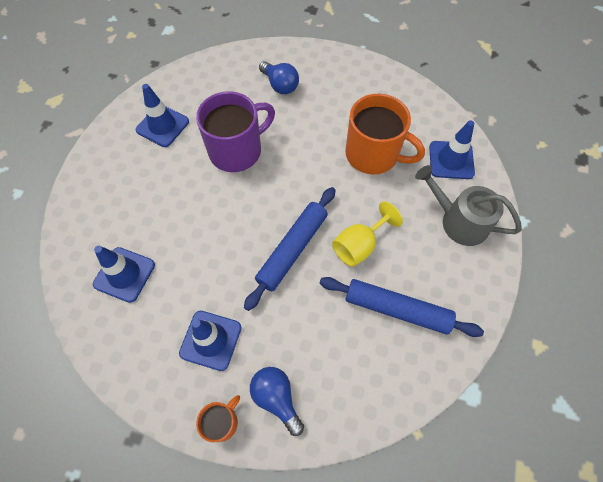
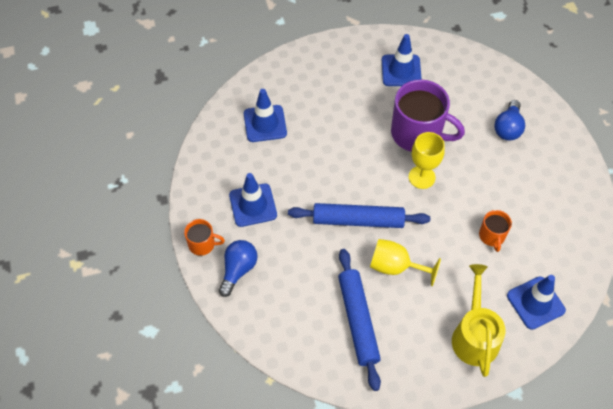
camera: 60 degrees right, 5 degrees down
orange mug [345,94,425,174] -> orange mug [479,210,512,252], size x0.49
grey watering can [415,165,522,246] -> yellow watering can [452,264,505,377]
none -> yellow goblet [409,132,445,189]

